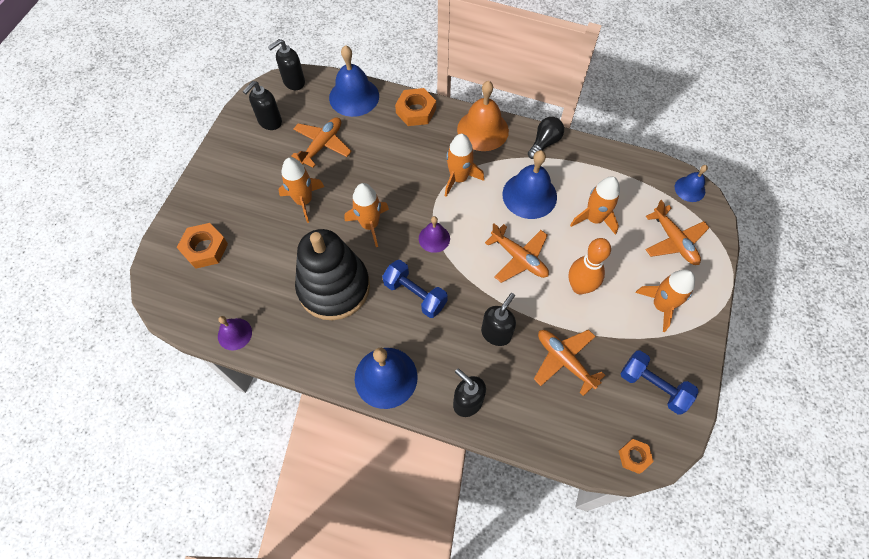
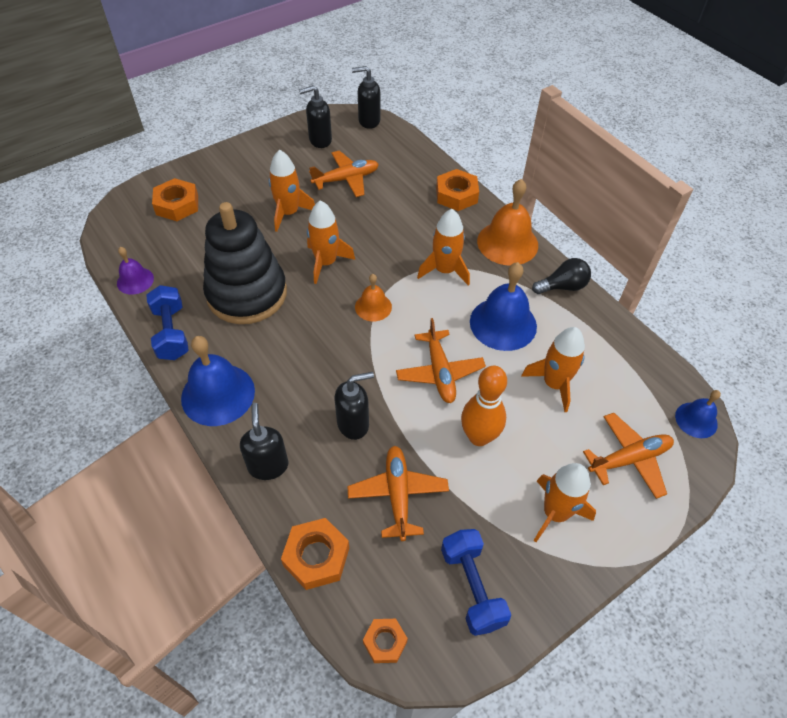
camera: 35 degrees right, 10 degrees down
blue bell [329,45,379,117] -> none
blue dumbbell [382,260,448,318] -> blue dumbbell moved to [146,285,189,360]
purple bell [419,216,450,253] -> orange bell [355,274,392,321]
orange plane [645,200,709,265] -> orange plane turned 120 degrees counterclockwise [583,413,674,499]
none -> orange nut [281,518,349,590]

